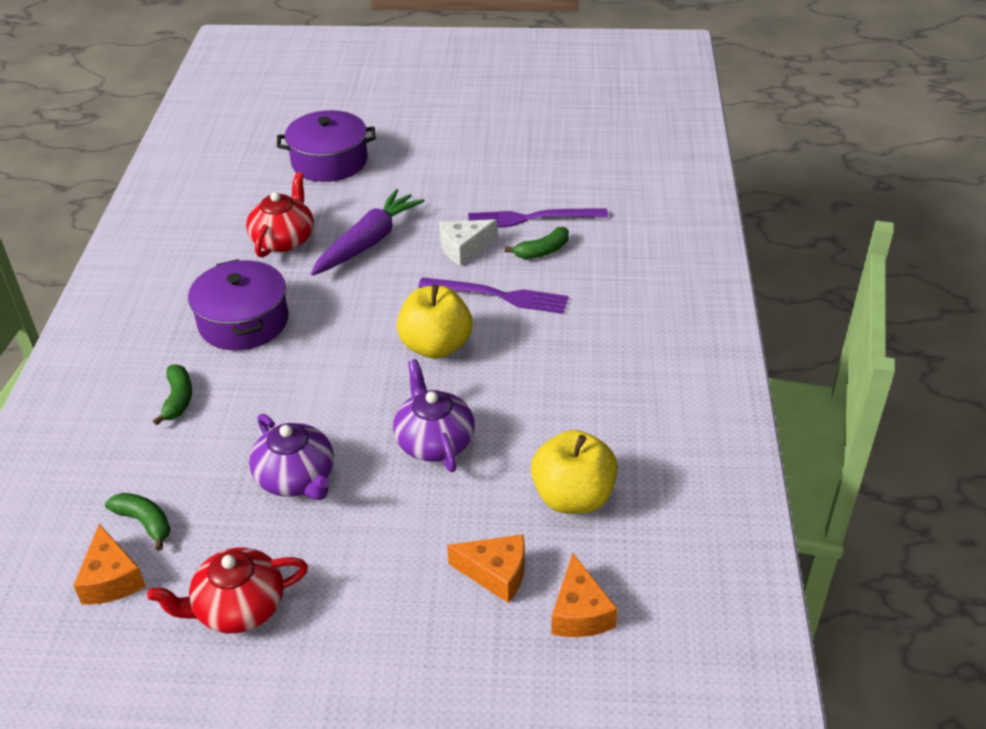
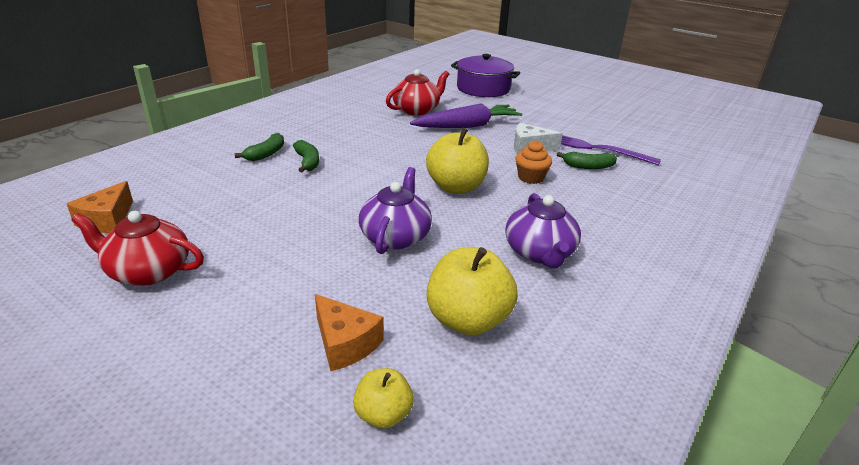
camera: 30 degrees right, 10 degrees down
green banana [105,493,170,551] -> green banana moved to [293,140,319,172]
purple pot [188,259,289,351] -> none
purple teapot [249,414,334,500] -> purple teapot moved to [505,193,581,268]
purple fork [418,277,569,314] -> orange cupcake [515,141,552,184]
orange cheese [551,553,617,637] -> yellow apple [353,368,414,429]

